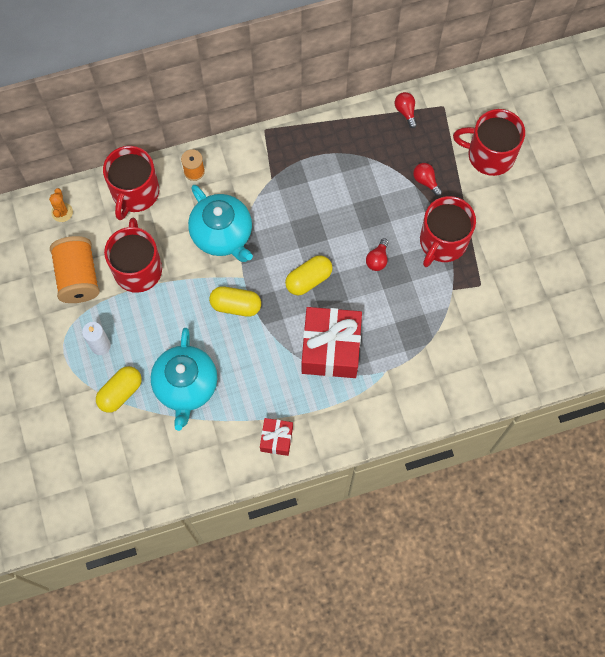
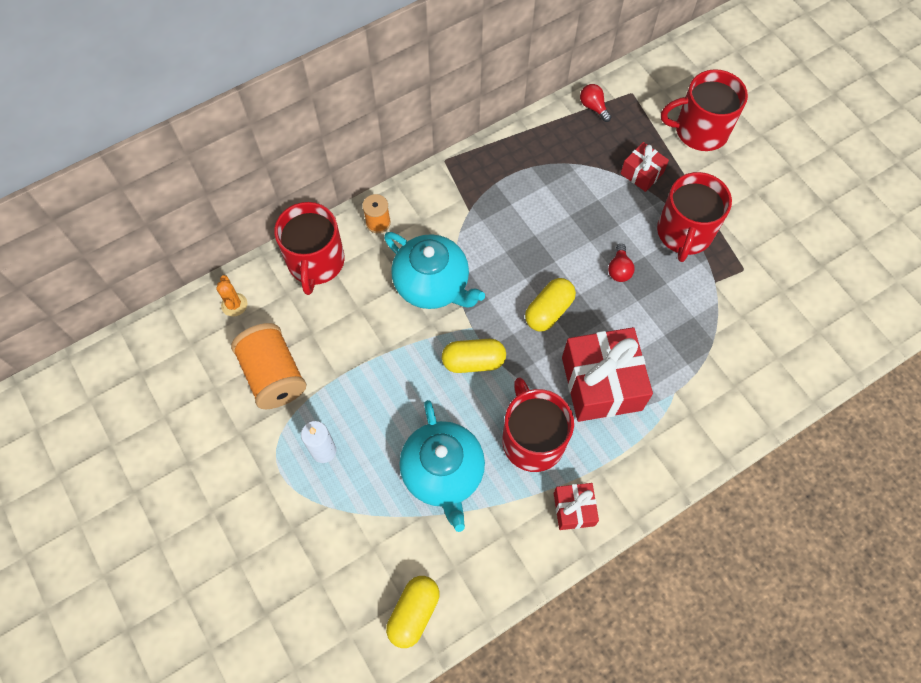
camera: 15 degrees left, 5 degrees down
yellow capsule [96,366,142,413] -> yellow capsule moved to [386,576,439,648]
red mug [104,218,162,293] -> red mug moved to [502,377,574,472]
red light bulb [413,163,442,196] -> red gift [620,142,669,192]

